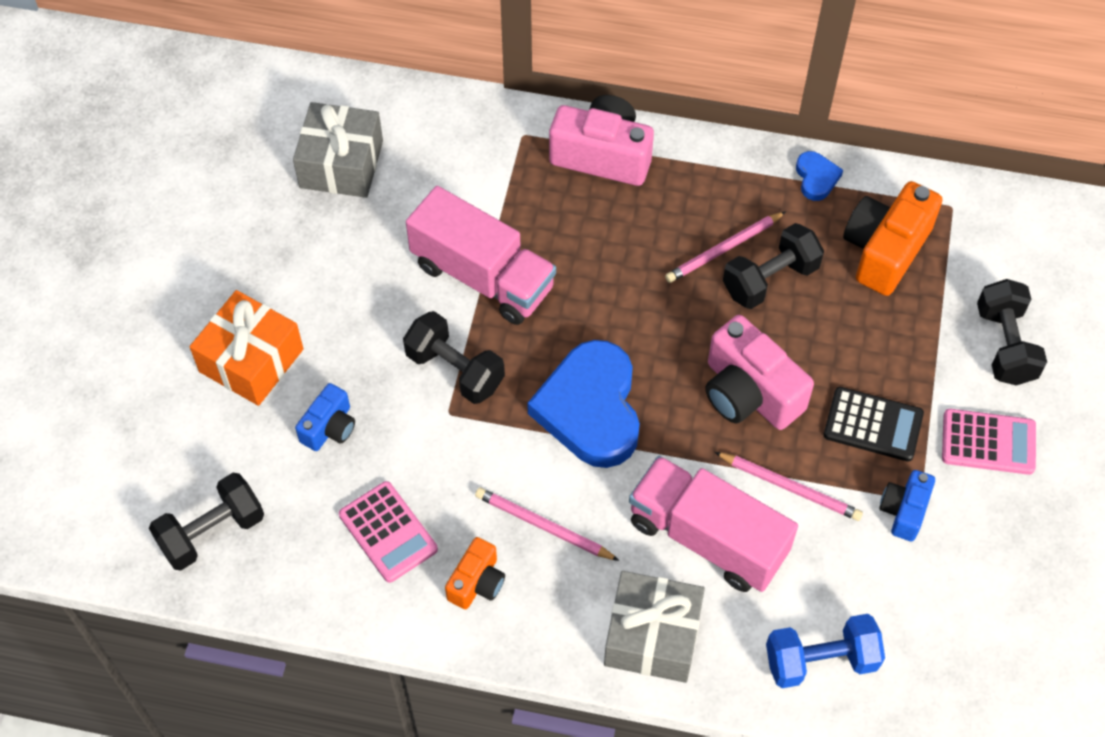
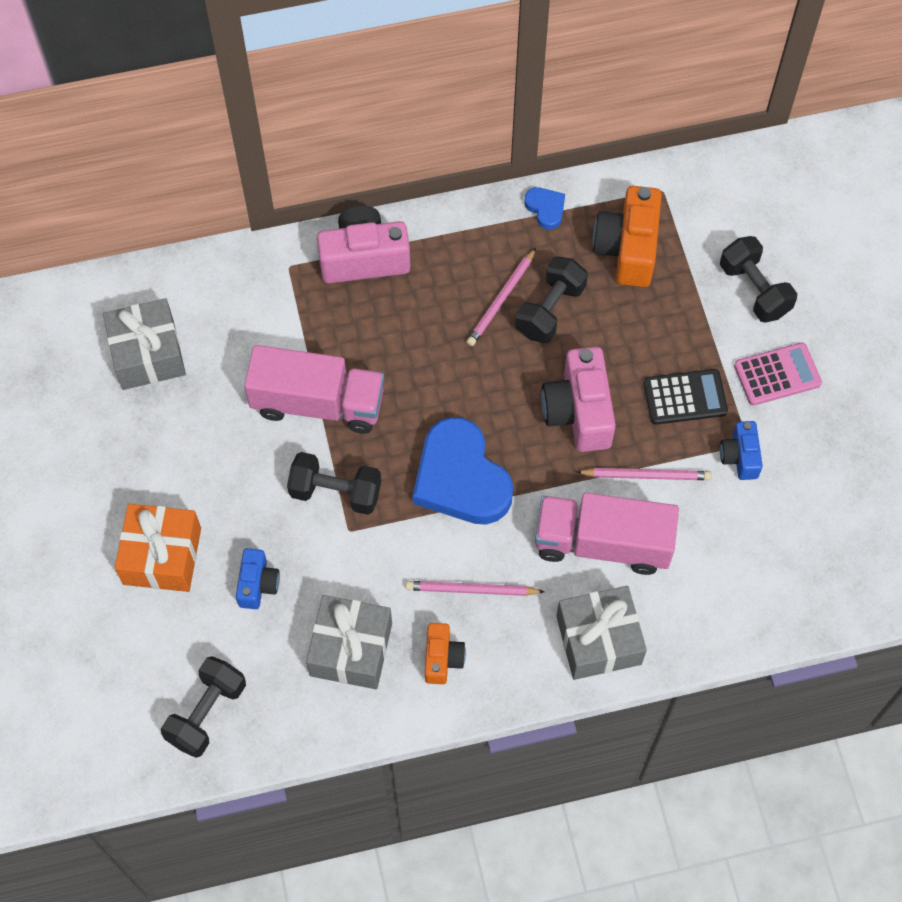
camera: 25 degrees left, 5 degrees up
pink calculator [339,481,438,583] -> grey gift [306,595,392,689]
pink camera [705,315,814,430] -> pink camera turned 60 degrees clockwise [541,347,616,452]
blue dumbbell [766,614,885,688] -> none

